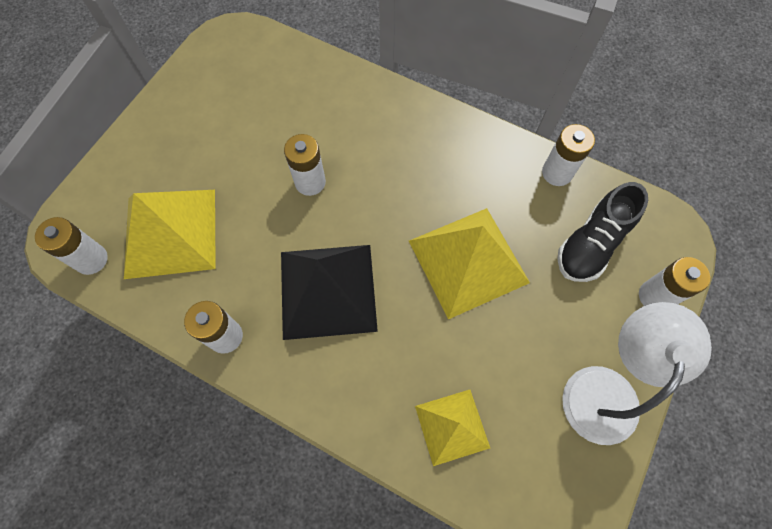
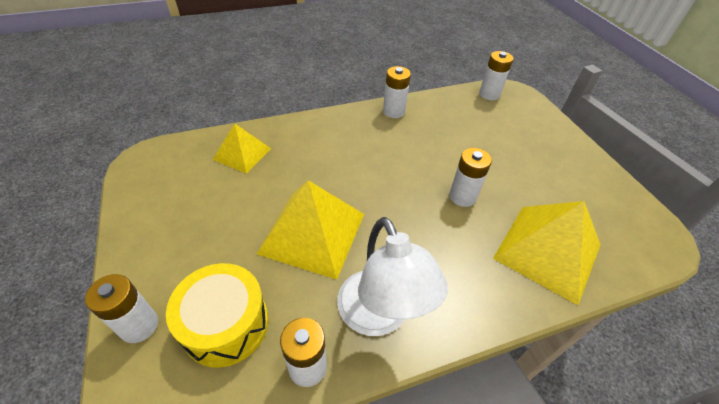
camera: 130 degrees right, 20 degrees down
yellow pyramid [124,190,216,279] -> yellow pyramid moved to [493,201,601,305]
black pyramid [281,245,378,340] -> none
black shoe [557,182,648,282] -> yellow drum [166,263,269,368]
white lamp [562,302,712,445] -> white lamp moved to [337,217,448,336]

